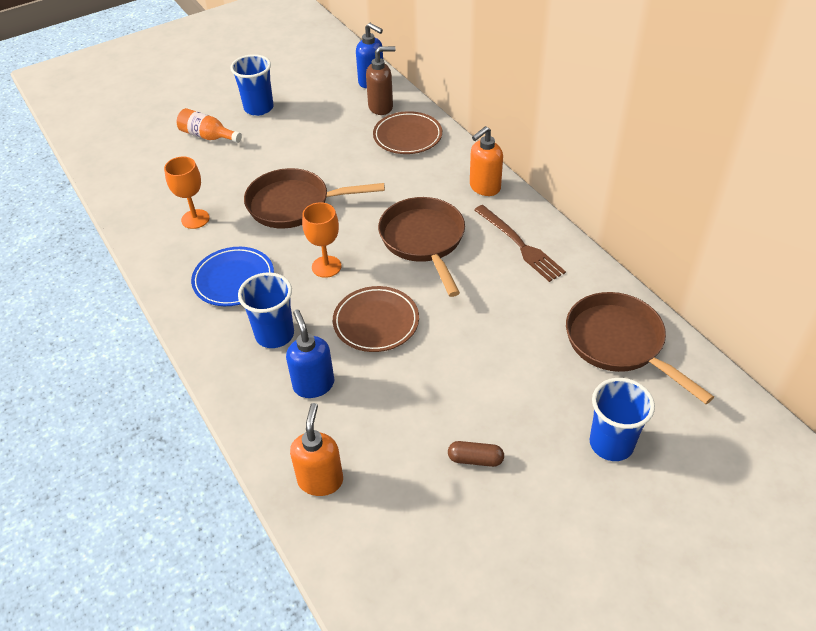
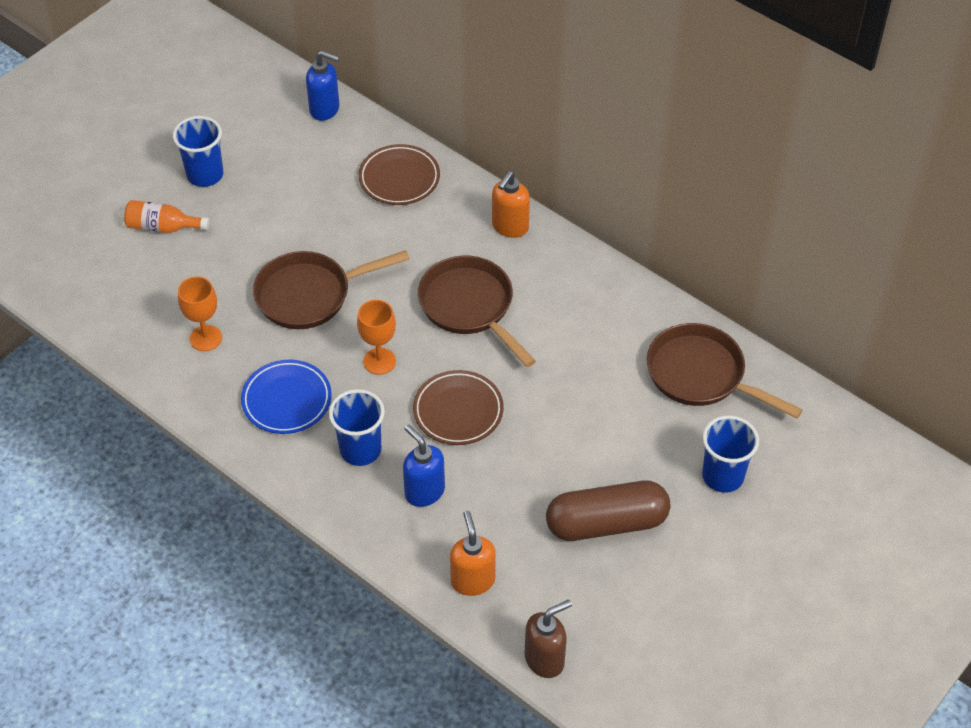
camera: 20 degrees left, 5 degrees up
brown soap dispenser [366,46,396,115] -> brown soap dispenser moved to [525,600,572,678]
brown capsule [448,441,504,467] -> brown capsule [546,481,671,541], size x2.32
brown fork [474,205,566,282] -> none

